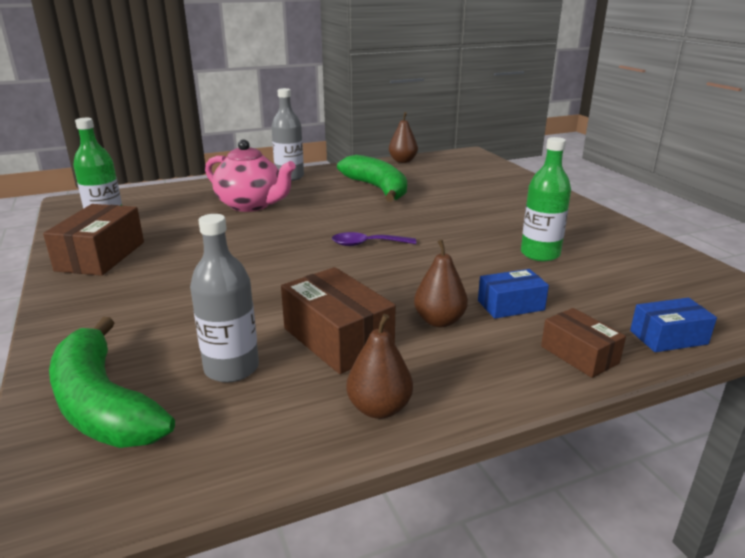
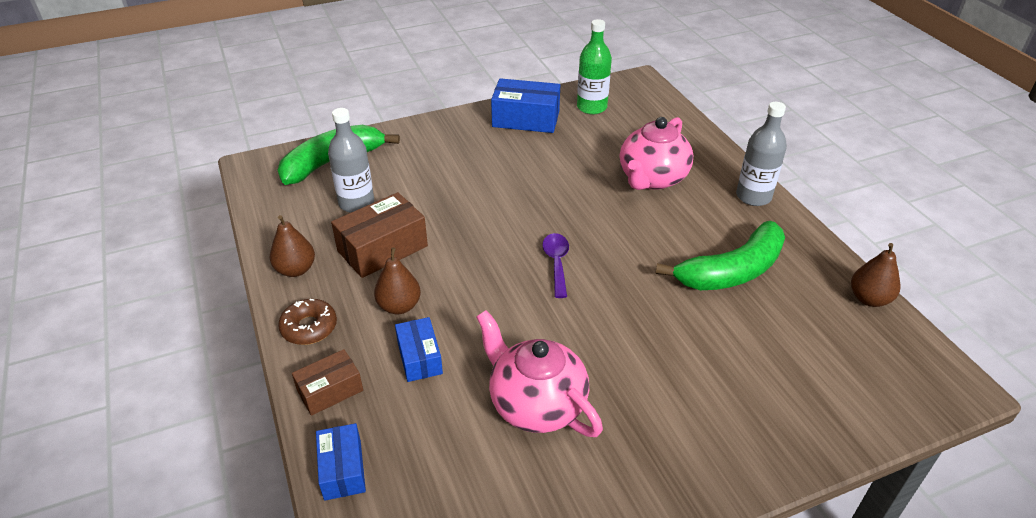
camera: 90 degrees right, 15 degrees up
brown box [43,204,144,276] -> blue box [491,78,560,133]
green bottle [521,137,571,261] -> pink teapot [476,310,603,437]
none -> brown donut [278,299,337,345]

